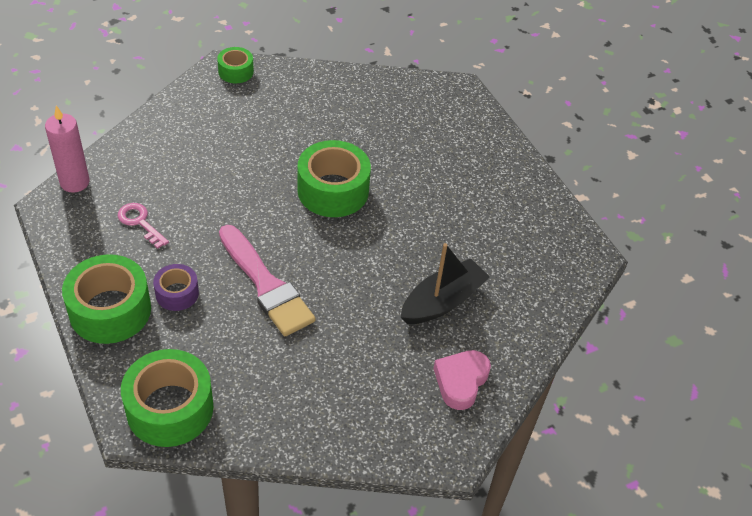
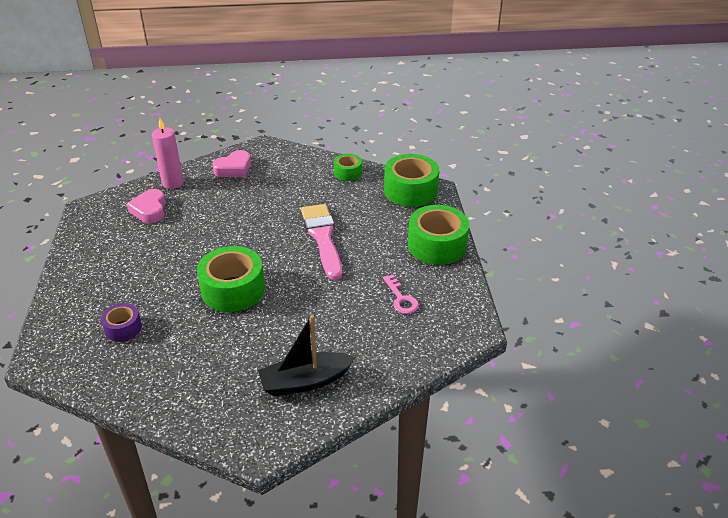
camera: 155 degrees left, 10 degrees down
pink candle [45,106,90,193] -> pink candle moved to [152,118,184,189]
purple tape [153,264,199,311] -> purple tape moved to [101,303,142,342]
green tape [217,47,254,83] -> green tape moved to [334,154,362,181]
black boat [401,243,490,324] -> black boat moved to [258,315,355,396]
none -> pink heart [127,189,166,223]

